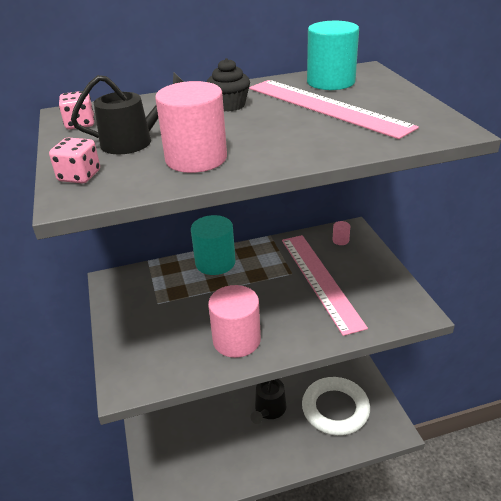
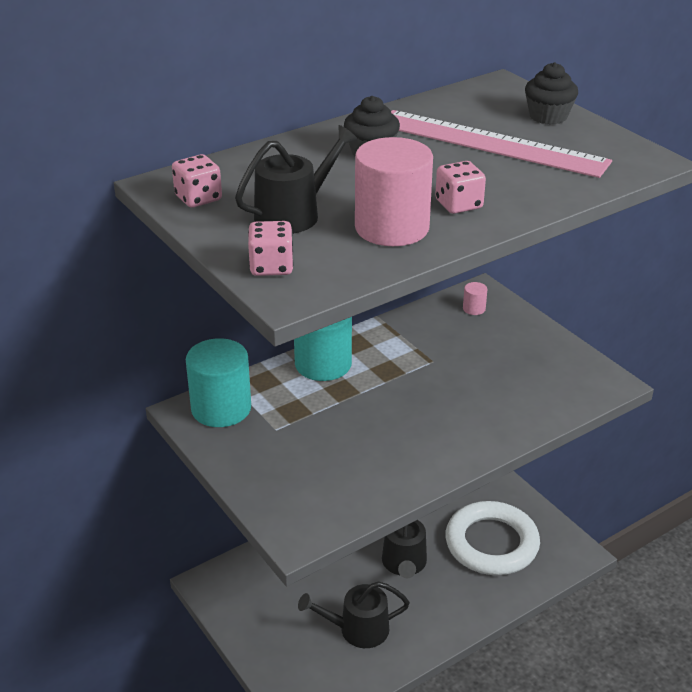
camera: 20 degrees left, 0 degrees up
pink cylinder [208,285,261,358] -> none
pink ruler [282,235,368,336] -> none
turquoise cylinder [307,21,359,90] -> turquoise cylinder moved to [186,338,251,427]
none -> black watering can [298,581,410,648]
none -> pink dice [435,161,486,214]
none -> black cupcake [525,62,578,125]

